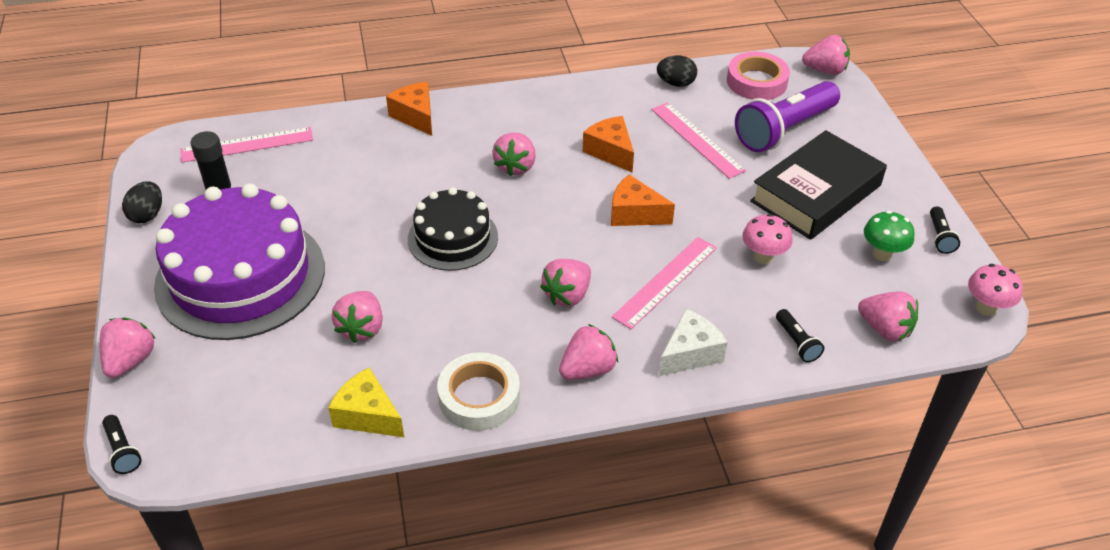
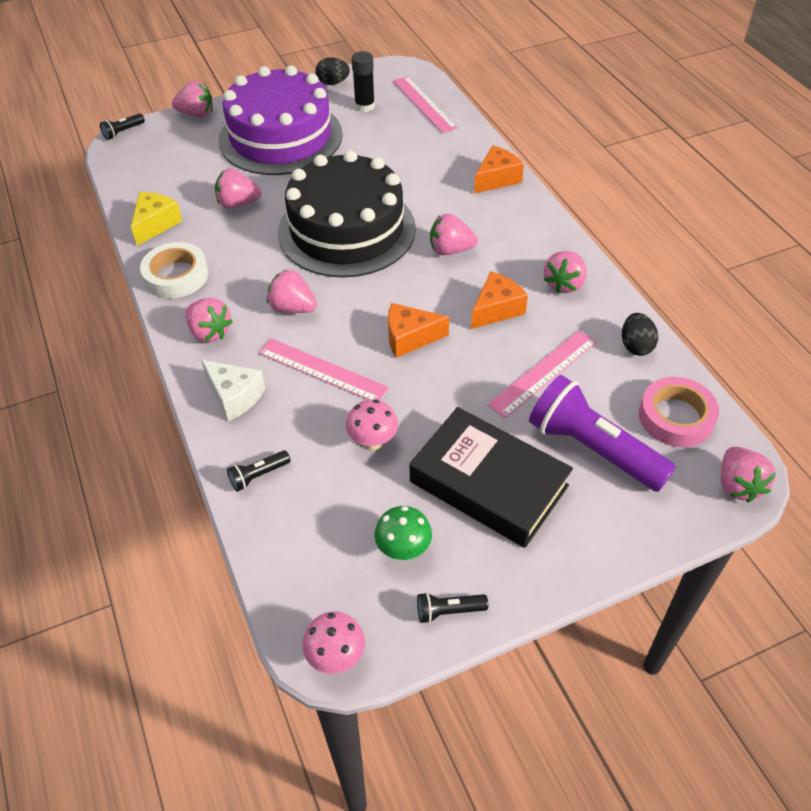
camera: 80 degrees right, 5 degrees up
black cake [408,187,498,271] -> black cake [278,150,416,278], size x1.77
orange cheese [611,174,675,226] -> orange cheese turned 105 degrees counterclockwise [388,303,449,358]
pink strawberry [858,291,918,341] -> pink strawberry moved to [544,251,587,293]

